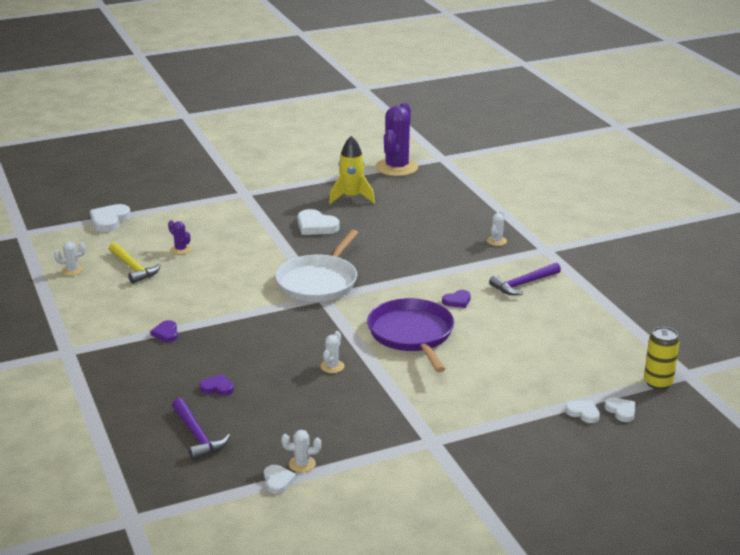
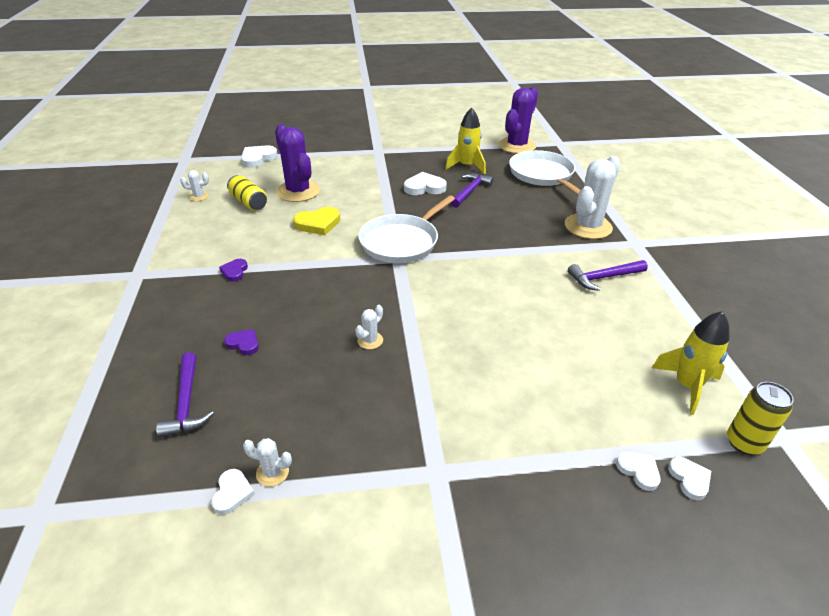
camera: 15 degrees right, 10 degrees up
yellow hammer [109,242,161,284] -> yellow can [227,175,267,211]
purple cactus [168,220,191,255] -> purple cactus [275,124,320,202], size x2.36
white heart [298,209,340,235] -> white heart turned 120 degrees clockwise [404,172,447,195]
purple pan [367,298,454,372] -> none
purple heart [442,290,471,308] -> none
white cactus [487,211,507,246] -> white cactus [565,156,620,239], size x2.36
none -> yellow heart [293,207,340,235]
none -> purple hammer [451,173,494,208]
none -> white pan [509,150,580,195]
none -> yellow rocket [652,311,729,415]

